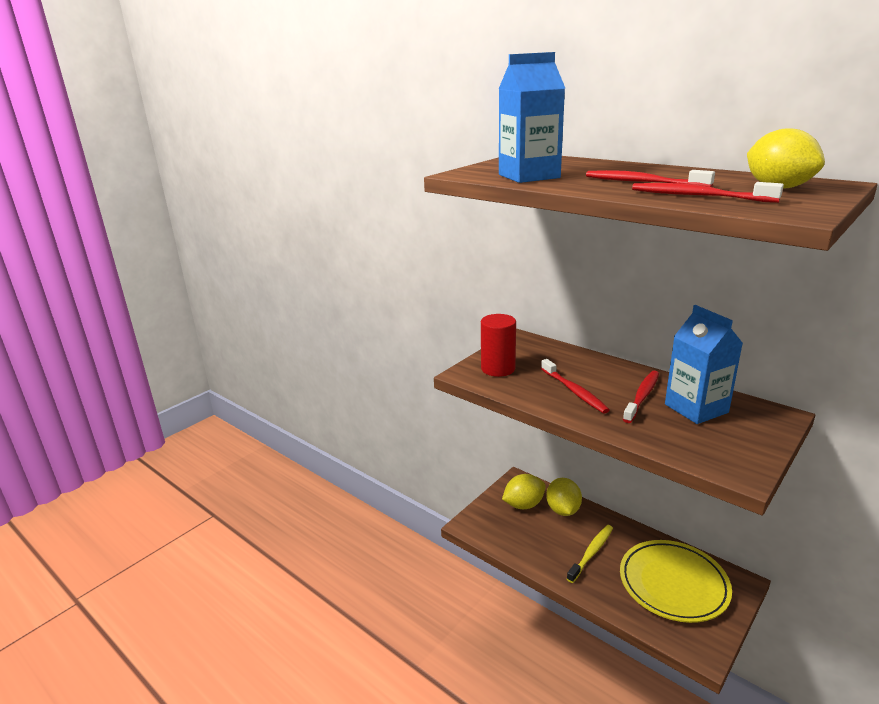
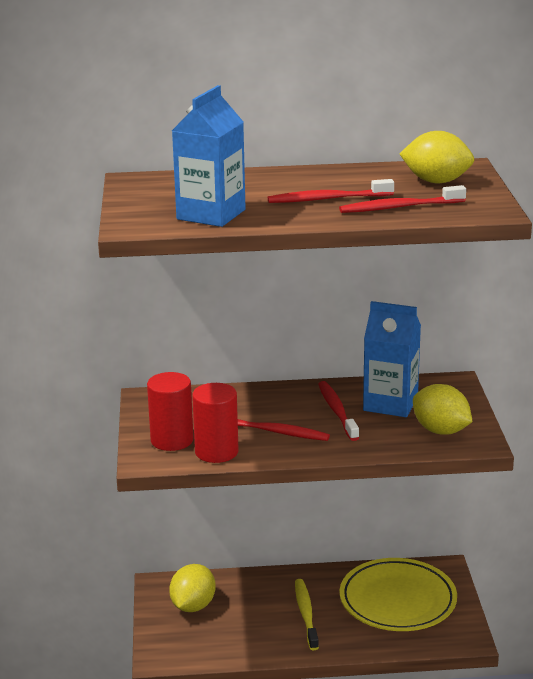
camera: 45 degrees left, 0 degrees up
yellow lemon [546,478,582,516] -> yellow lemon moved to [413,384,473,435]
none -> red cylinder [192,383,239,463]

